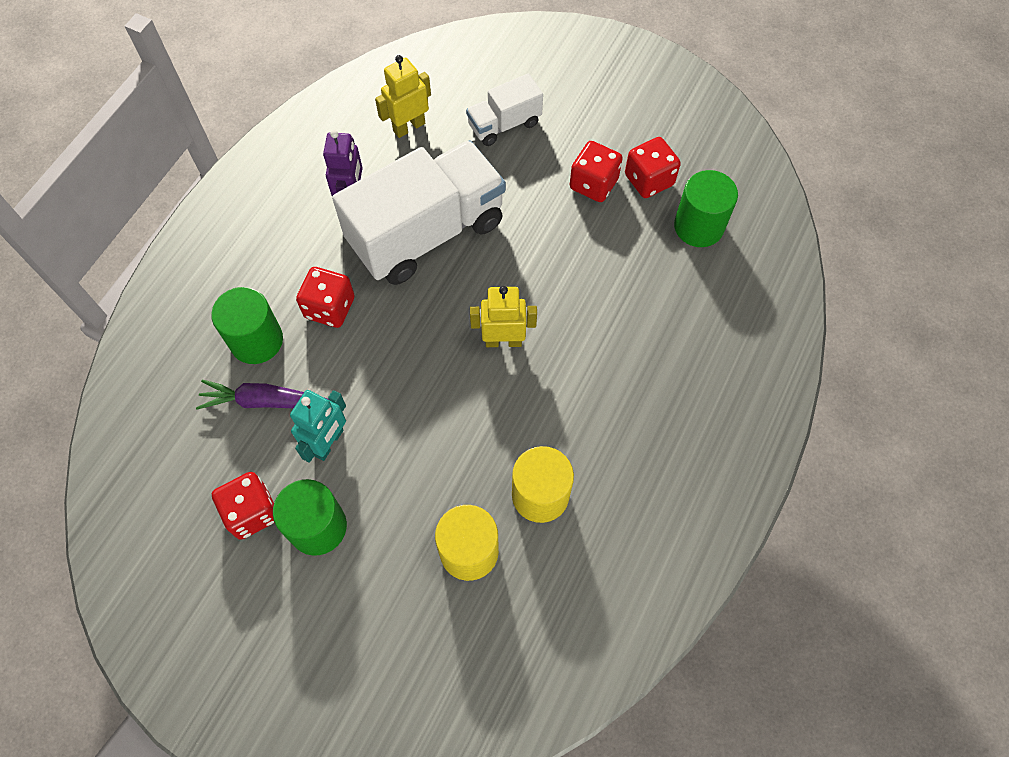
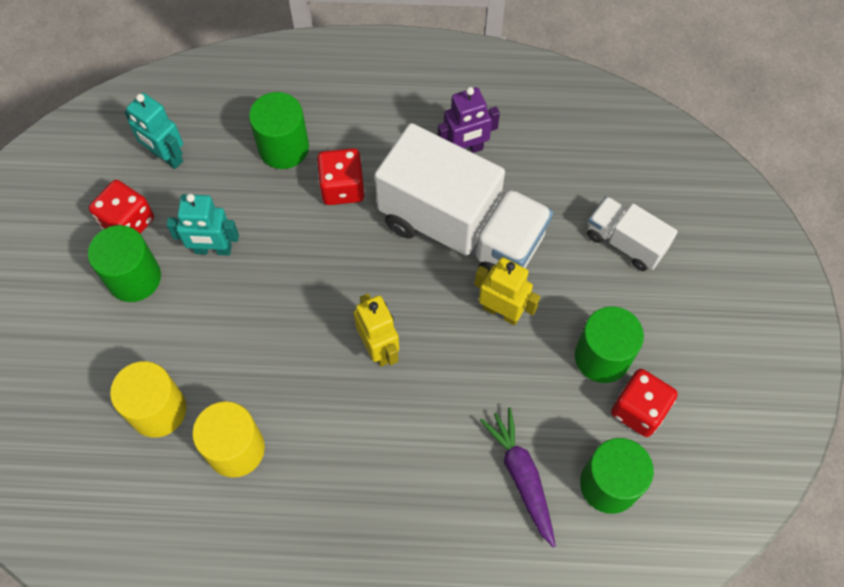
camera: 65 degrees right, 0 degrees up
purple carrot [196,380,329,409] -> purple carrot moved to [480,407,556,548]
yellow robot [375,55,431,138] -> yellow robot moved to [474,257,540,325]
red dice [570,141,623,202] -> green cylinder [575,306,644,383]
none -> turquoise robot [124,93,183,169]

